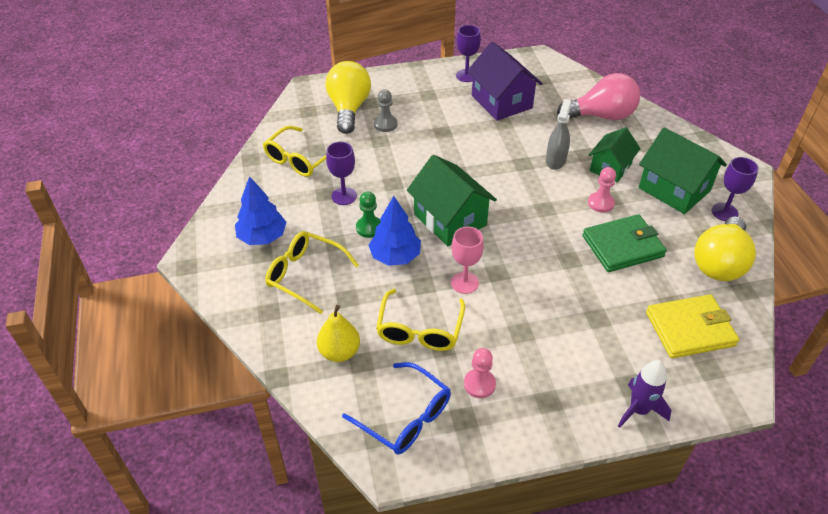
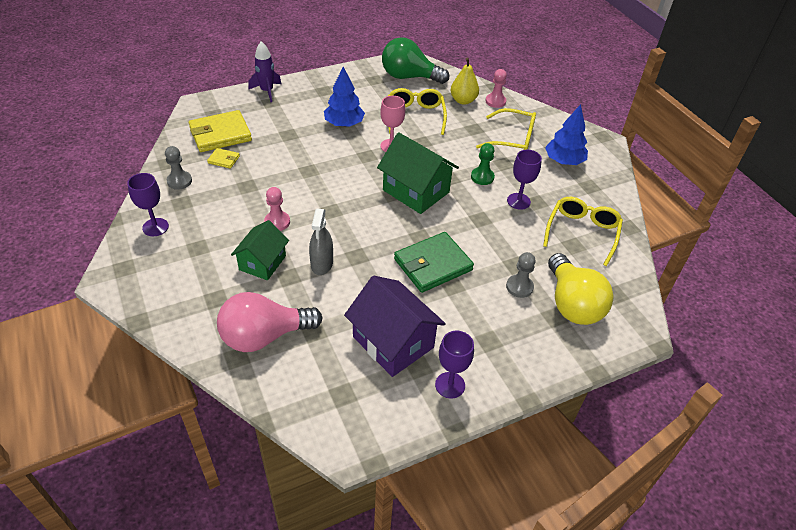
camera: 165 degrees right, 0 degrees up
blue glasses [342,362,451,455] -> green light bulb [382,37,449,84]
blue tree [369,196,421,266] -> blue tree moved to [324,67,365,127]
pink pawn [464,348,496,398] -> pink pawn moved to [485,69,507,108]
green wallet [583,214,667,272] -> green wallet moved to [394,232,474,293]
green house [639,127,727,214] -> none
yellow light bulb [694,216,756,281] -> grey pawn [165,146,192,190]
none -> yellow wallet [207,148,240,169]

